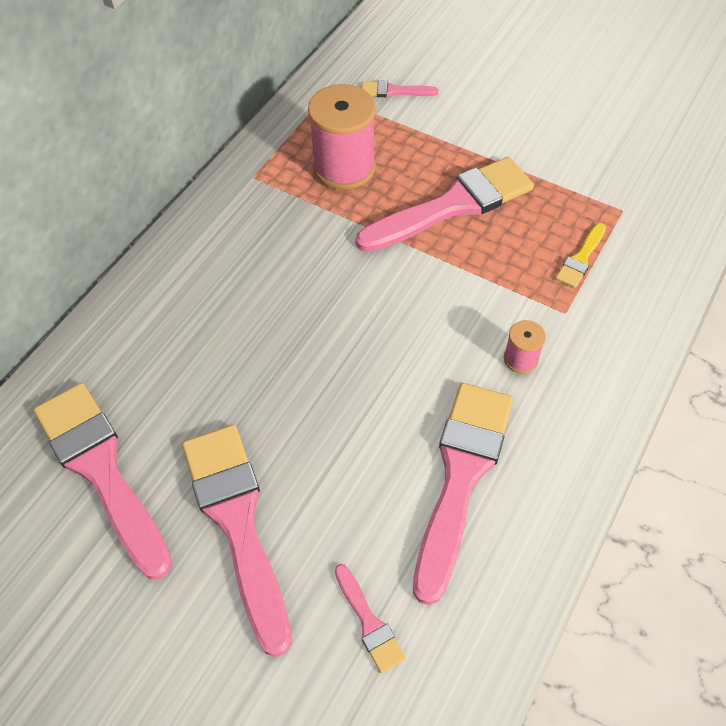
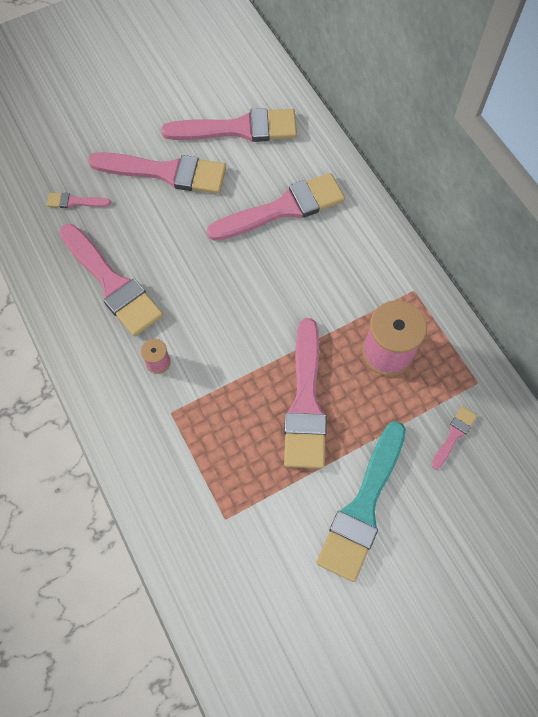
camera: 120 degrees right, 10 degrees up
yellow brush [555,223,606,288] -> none
none -> pink brush [207,173,345,241]
none -> turquoise brush [317,421,406,582]

